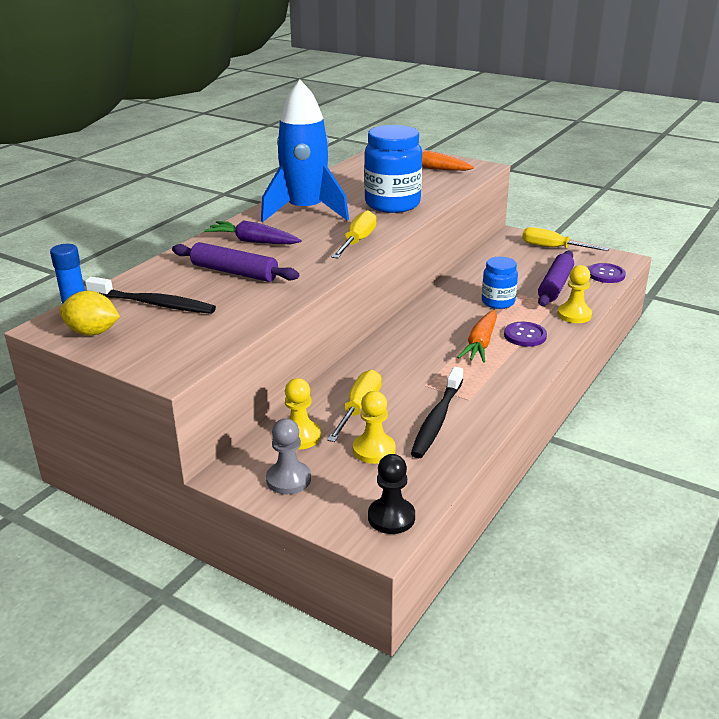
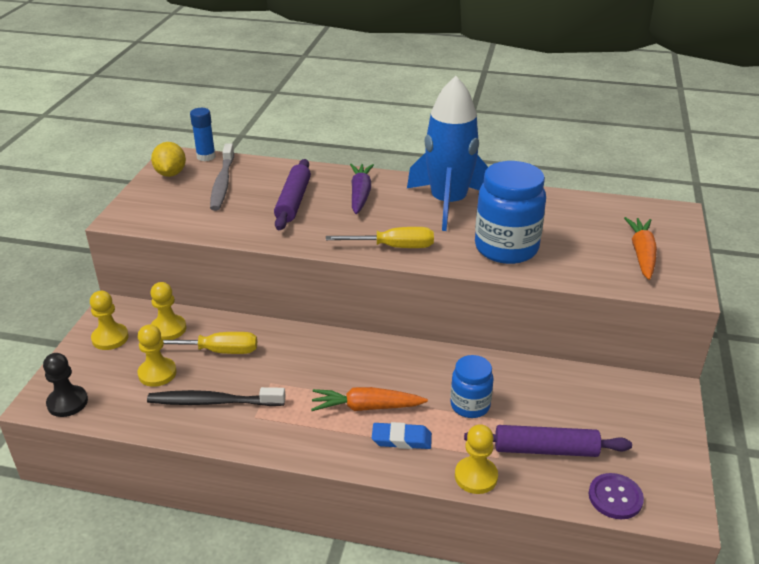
camera: 70 degrees right, 5 degrees up
black toothbrush [85,277,216,314] -> grey toothbrush [210,143,234,211]
grey pawn [266,418,311,494] -> yellow pawn [90,291,129,350]
purple button [504,322,547,347] -> blue eraser [372,422,432,449]
yellow screwdriver [522,227,609,251] -> none

